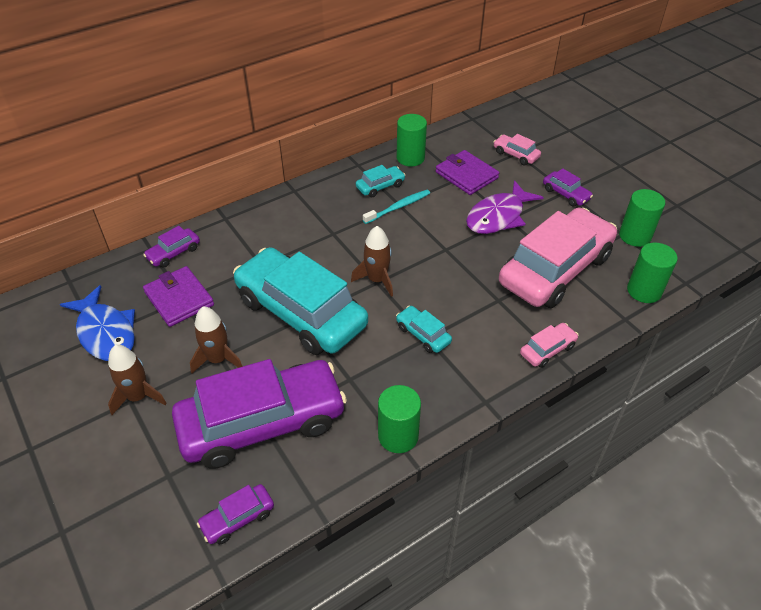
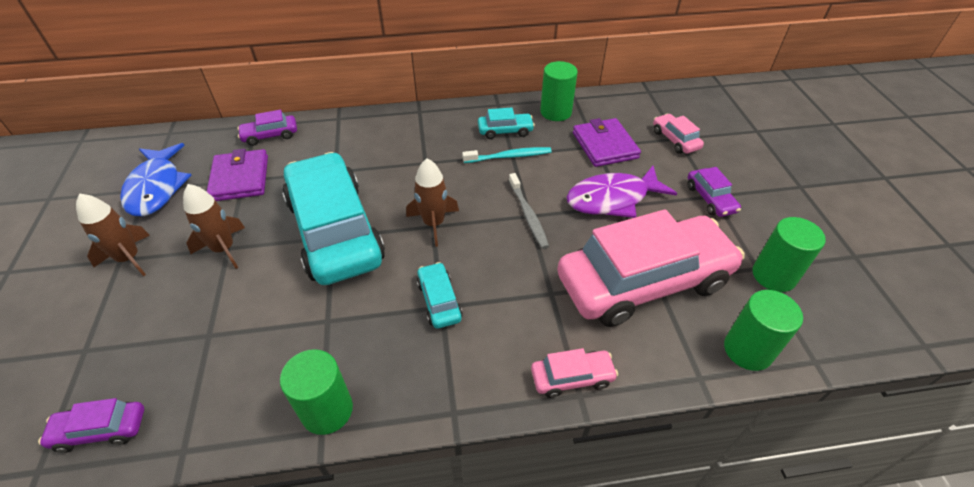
camera: 25 degrees right, 0 degrees up
purple car [172,359,347,468] -> none
none -> grey toothbrush [509,173,549,249]

